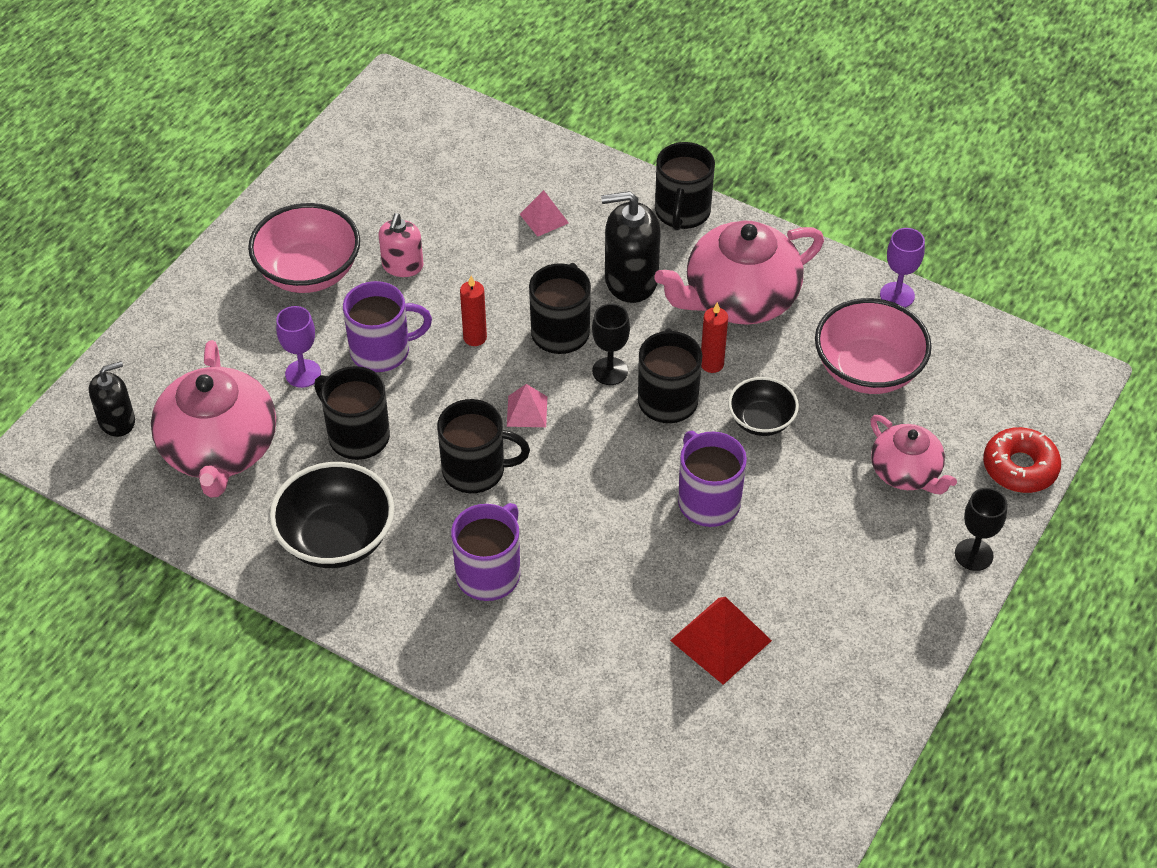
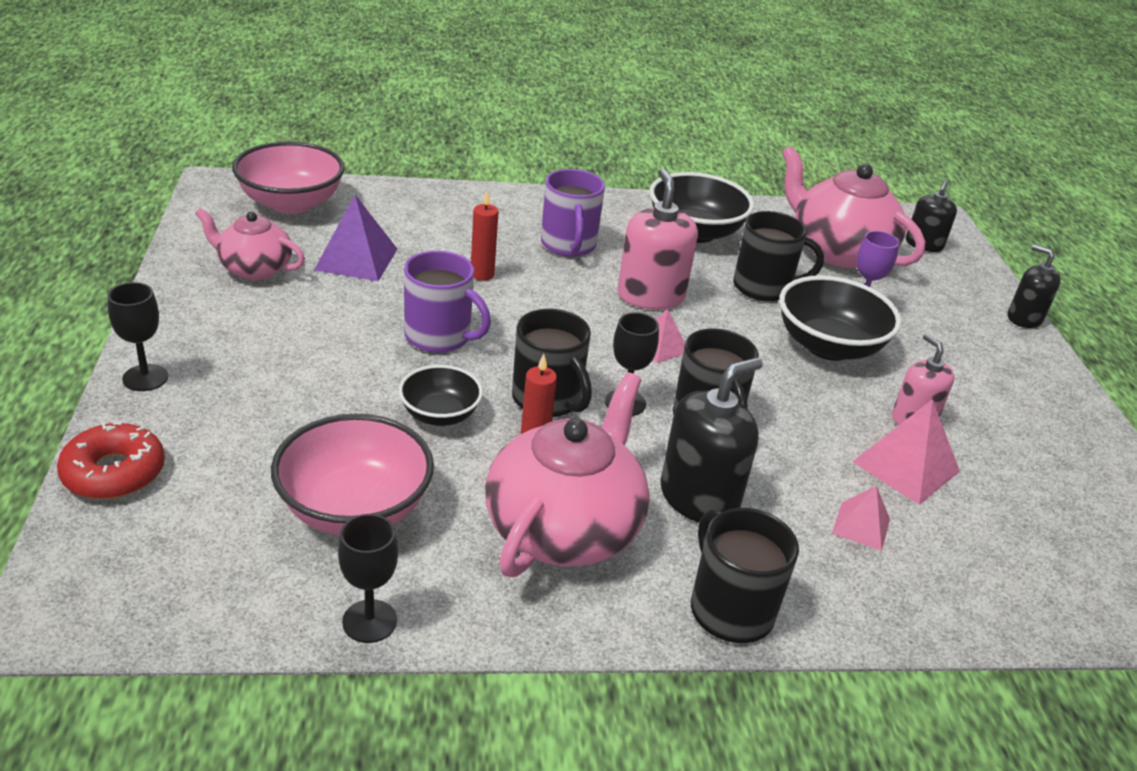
camera: 140 degrees right, 15 degrees down
pink bowl [248,203,360,293] -> pink bowl moved to [232,141,345,214]
purple mug [343,281,432,372] -> black bowl [779,275,902,361]
black mug [437,399,530,493] -> pink soap dispenser [618,168,698,310]
red candle [460,276,487,346] -> red candle moved to [471,191,499,281]
red pyramid [670,597,772,685] -> purple pyramid [314,195,397,281]
pink teapot [870,415,957,494] -> pink teapot moved to [195,208,305,280]
purple goblet [880,228,925,308] -> black goblet [338,514,398,643]
none -> pink pyramid [852,399,960,505]
none -> black soap dispenser [1008,245,1061,328]

